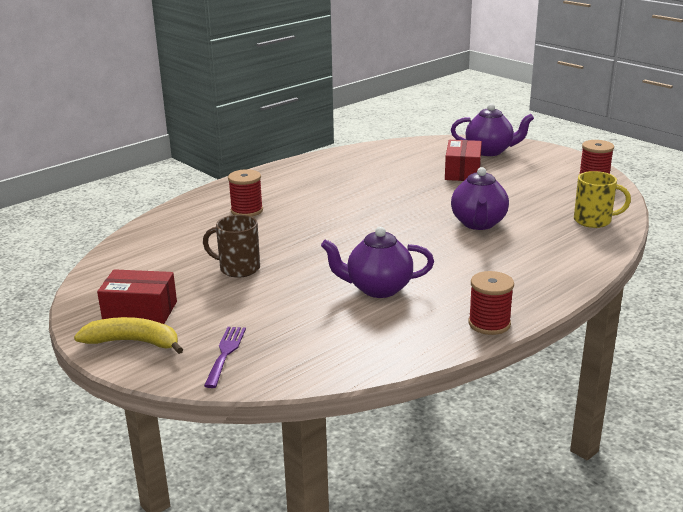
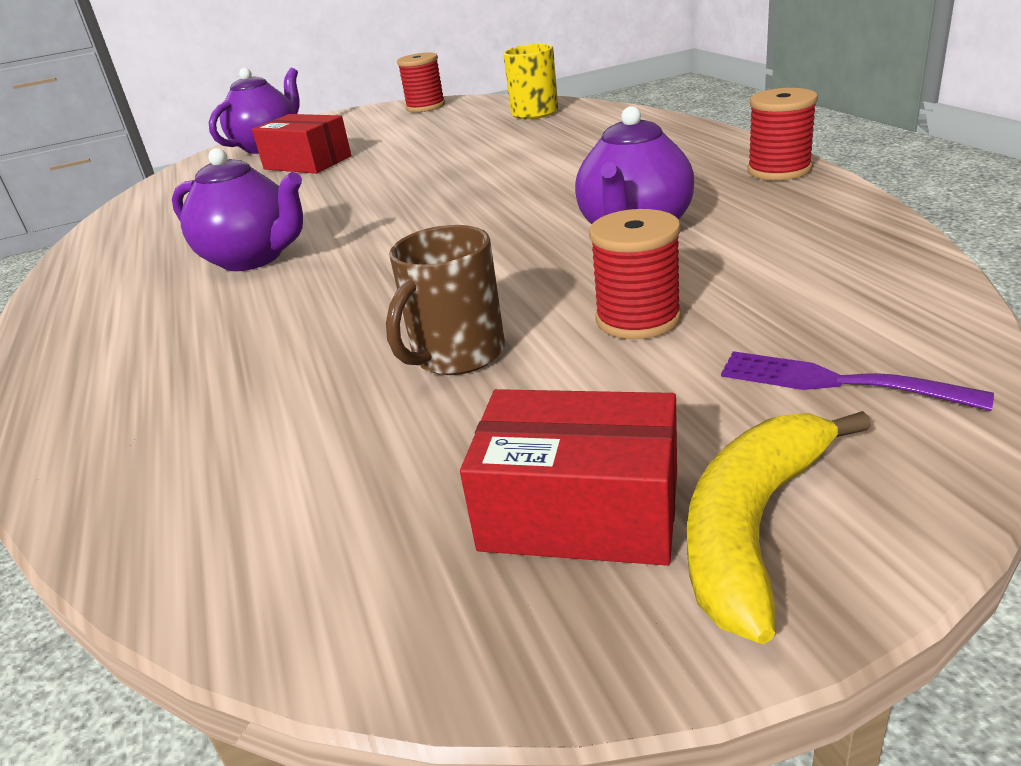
camera: 65 degrees left, 5 degrees up
red box [97,269,177,324] -> red box turned 75 degrees clockwise [460,389,677,566]
red spool [228,169,263,217] -> red spool moved to [589,209,681,339]
purple teapot [451,167,509,230] -> purple teapot moved to [172,148,303,271]

